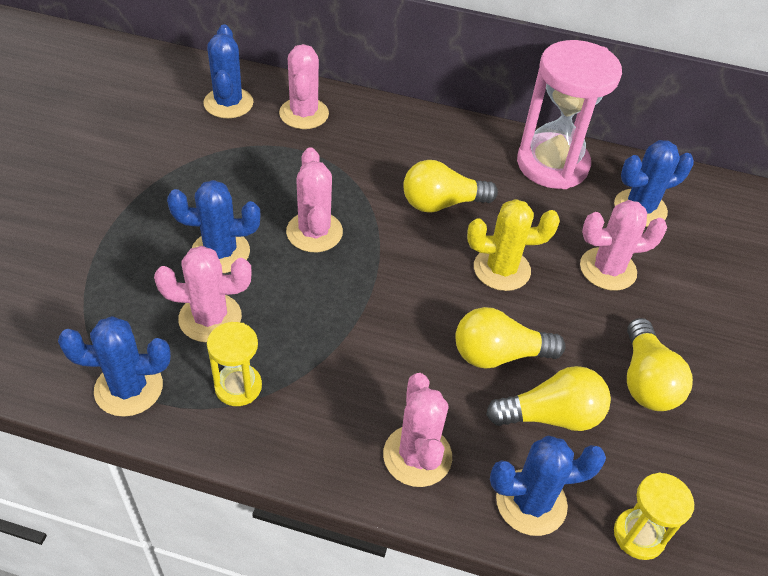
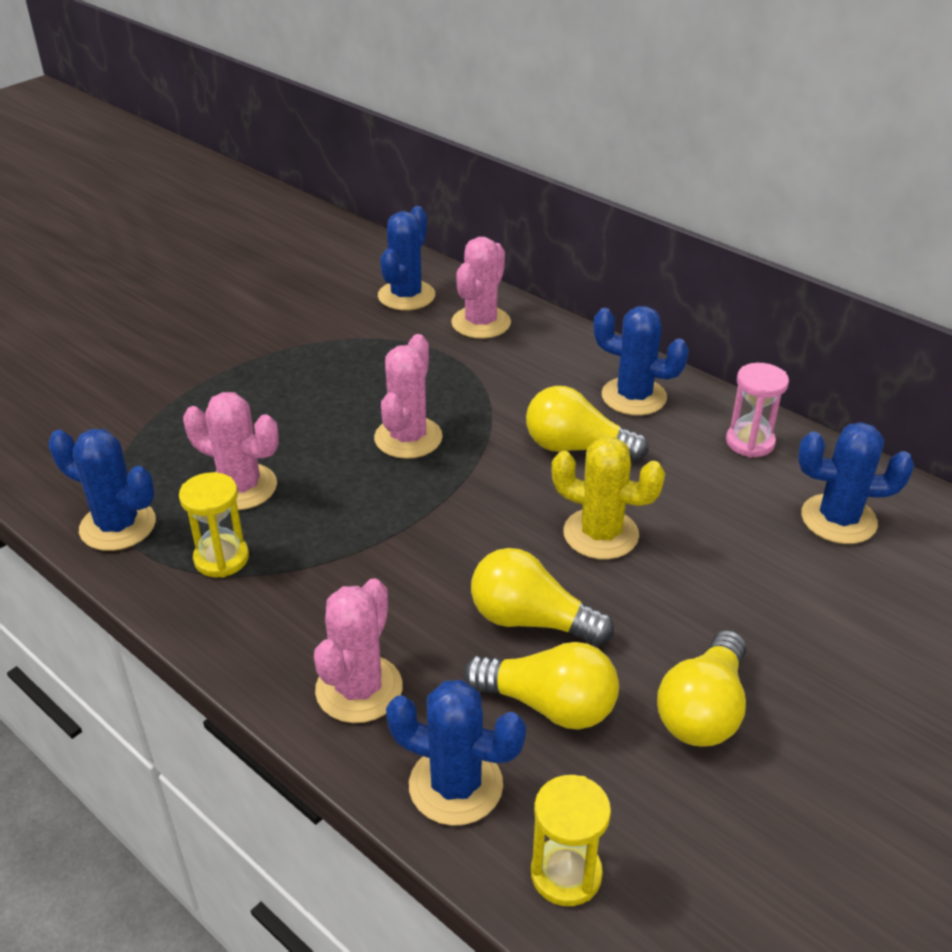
camera: 30 degrees right, 10 degrees down
blue cactus [167,180,261,273] -> blue cactus moved to [594,306,689,416]
pink hourglass [517,40,622,189] -> pink hourglass [726,363,789,457], size x0.50
pink cactus [580,200,667,291] -> none

